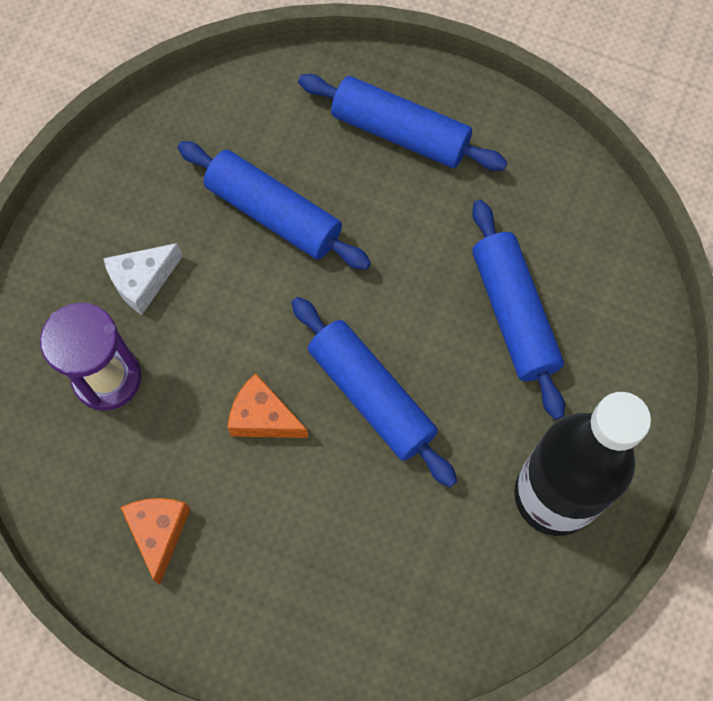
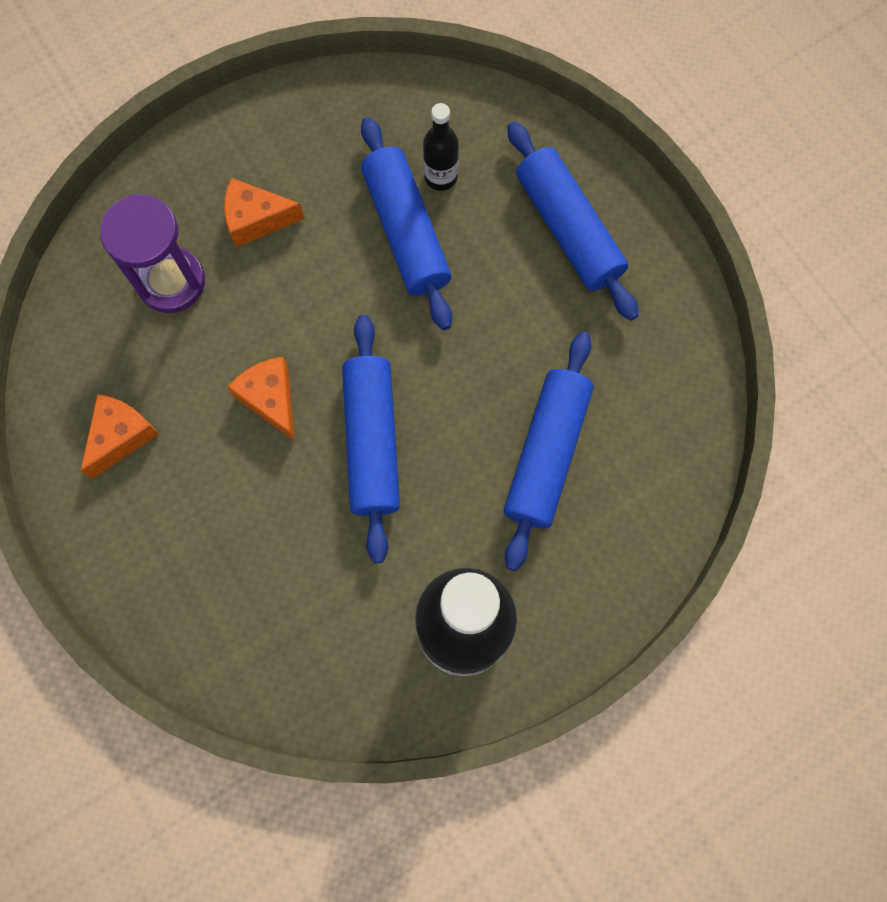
camera: 35 degrees right, 5 degrees up
white cheese [103,243,182,315] -> orange cheese [224,178,305,247]
none -> black bottle [423,103,459,191]

